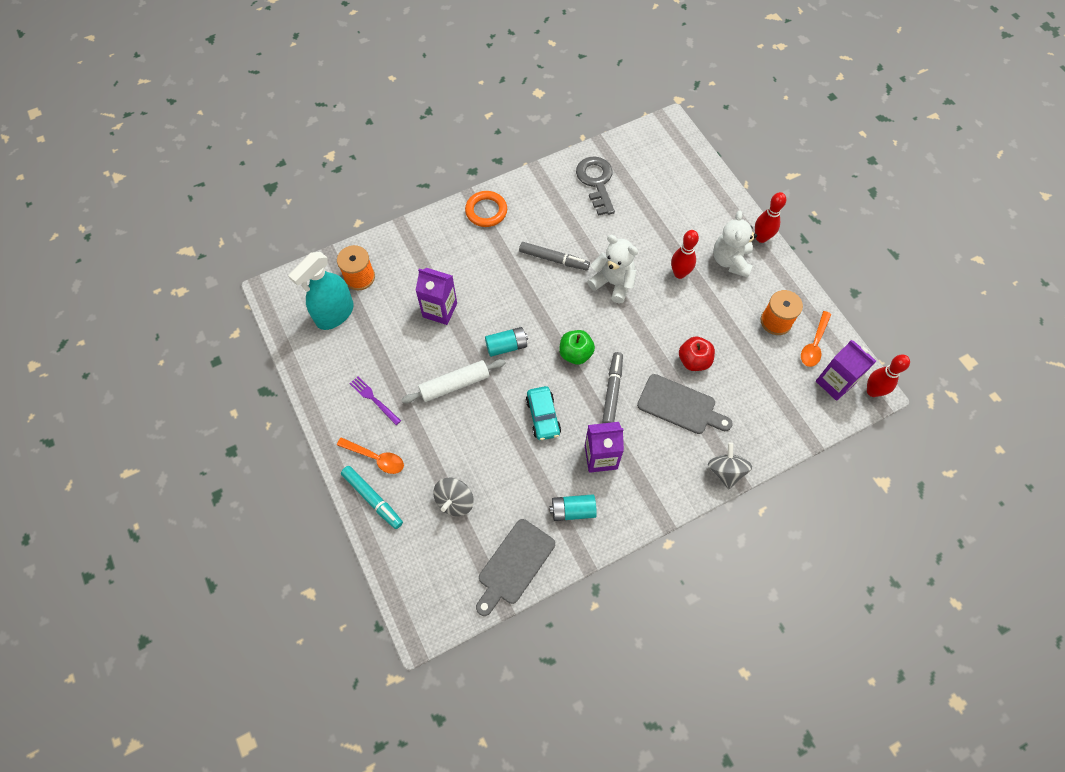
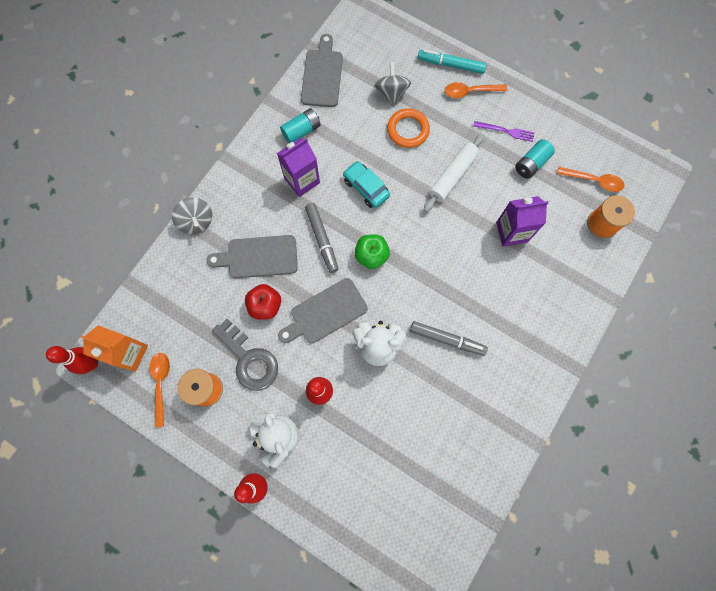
camera: 150 degrees right, 10 degrees up
turquoise spray bottle [288,252,354,330] -> orange spoon [557,167,625,192]
orange ring [465,191,507,227] -> orange ring moved to [387,108,430,148]
turquoise battery [485,327,528,357] -> turquoise battery moved to [515,139,555,179]
grey marker [519,242,590,270] -> grey marker turned 150 degrees counterclockwise [410,321,488,356]
grey key [576,156,615,216] -> grey key moved to [212,319,278,391]
purple carton [816,340,876,401] -> orange carton [81,325,148,371]
none -> grey cutting board [278,278,368,343]

